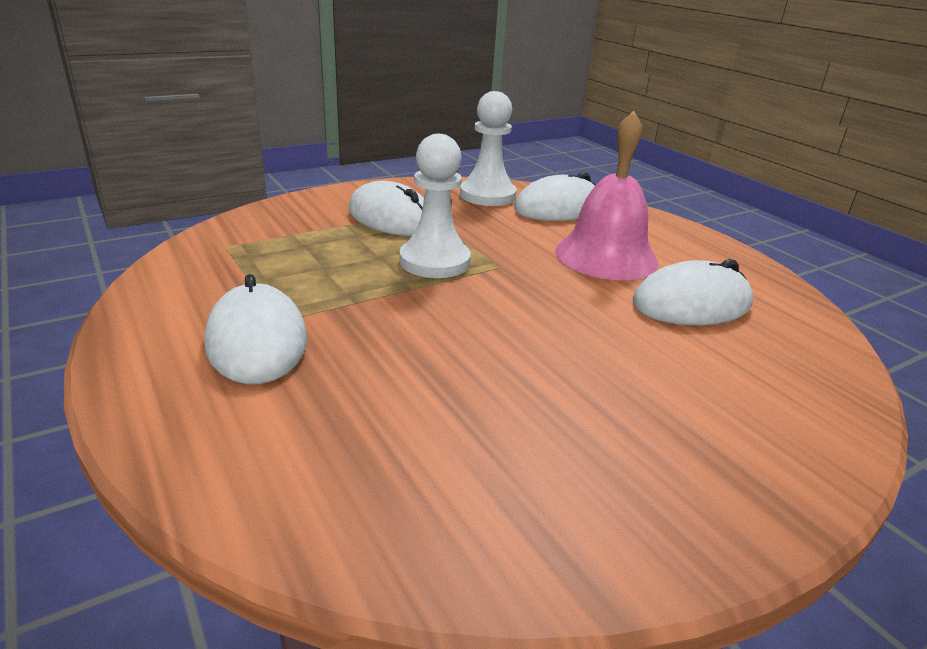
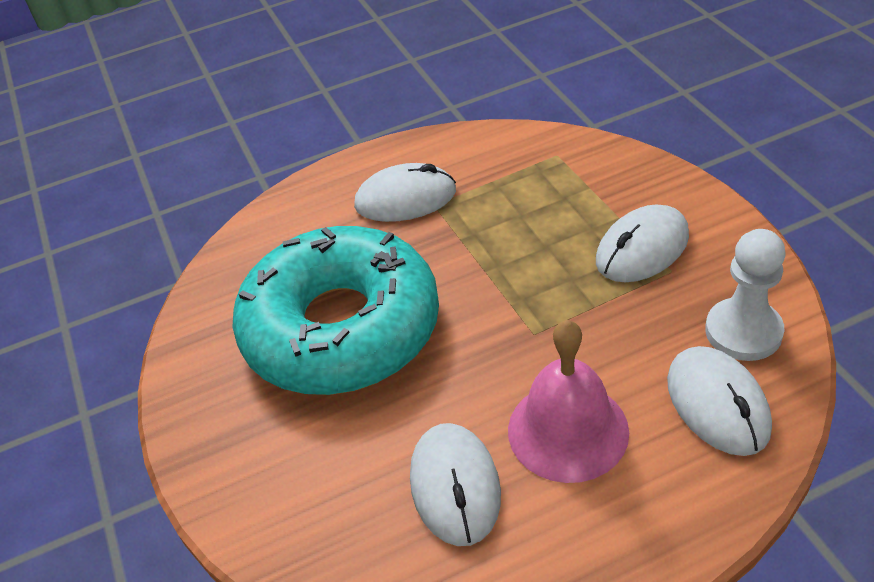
camera: 105 degrees right, 15 degrees up
white pawn [399,134,471,278] -> none
none -> turquoise donut [233,226,439,395]

